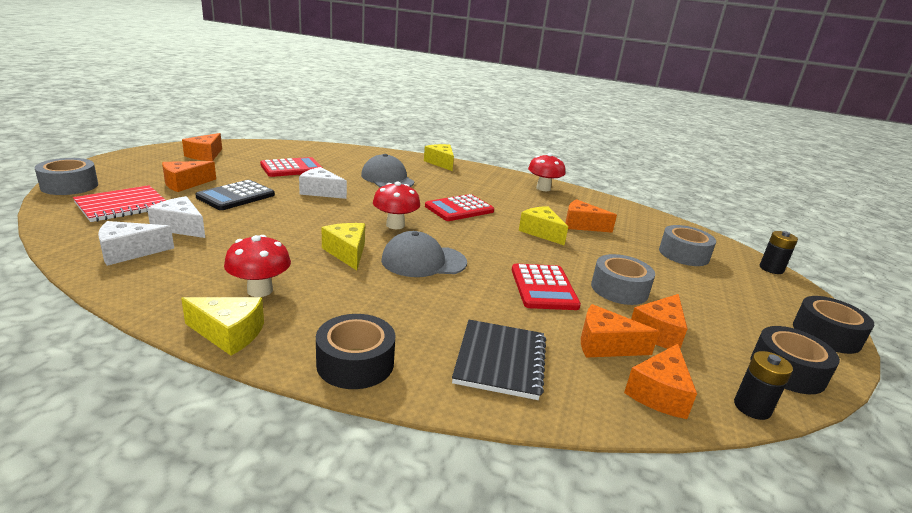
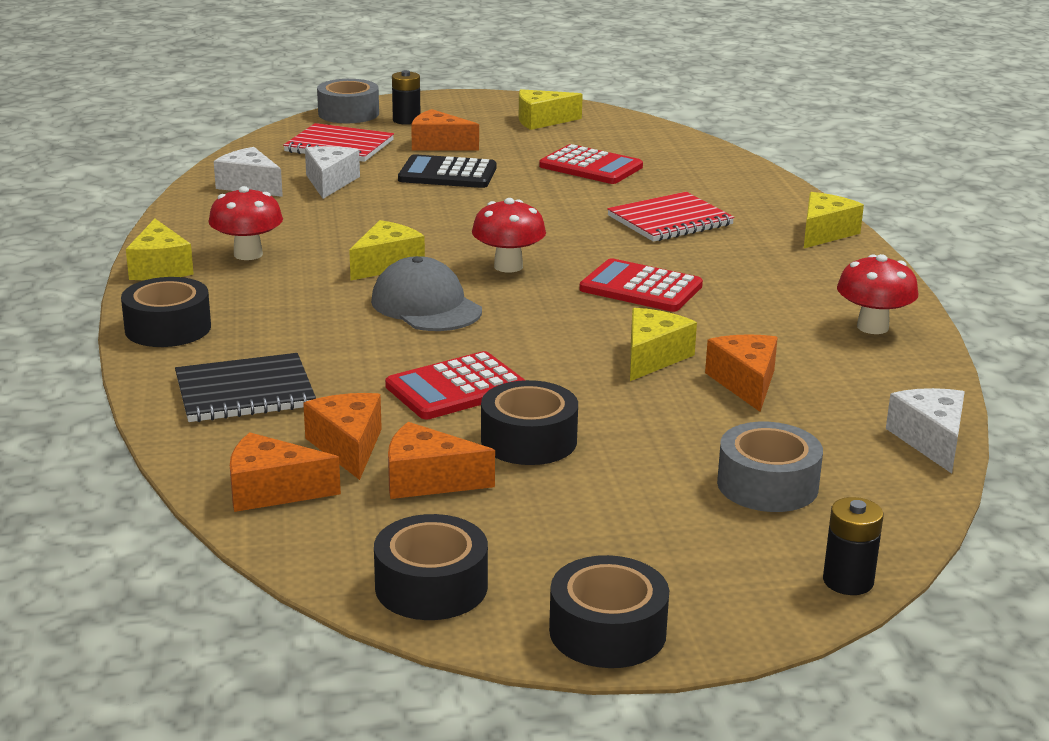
camera: 65 degrees right, 0 degrees up
orange cheese [182,133,222,161] -> yellow cheese [519,89,583,130]
white cheese [299,167,347,199] -> white cheese moved to [886,388,965,474]
grey cap [361,154,414,187] -> red notebook [607,192,735,242]
grey tape [591,254,655,305] -> black tape [481,380,578,465]
black battery [734,351,793,420] -> black battery moved to [392,70,420,125]

